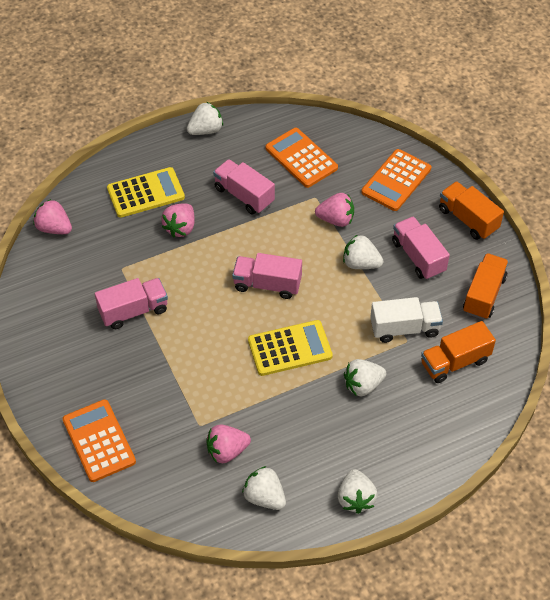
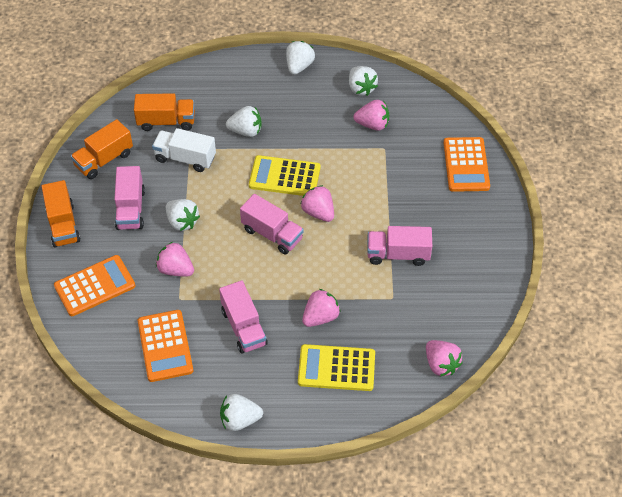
camera: 155 degrees left, 0 degrees up
none -> pink strawberry [300,185,334,222]

